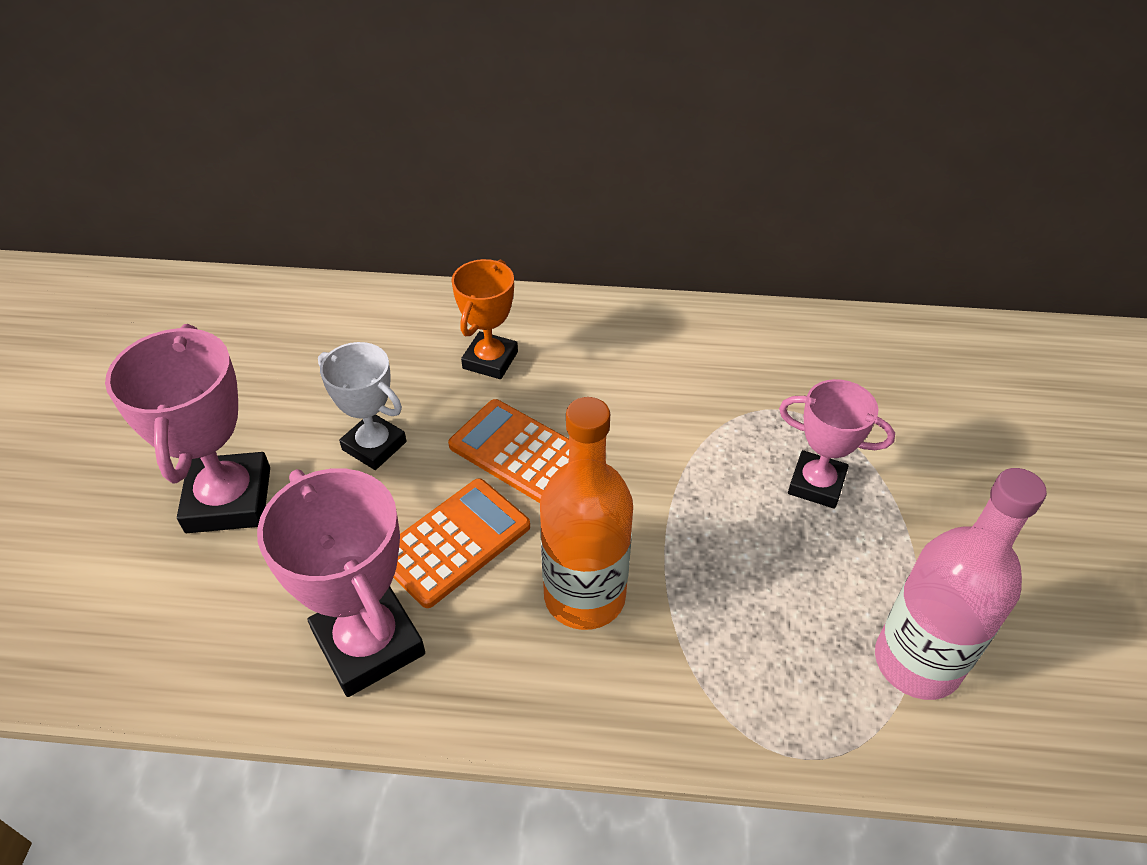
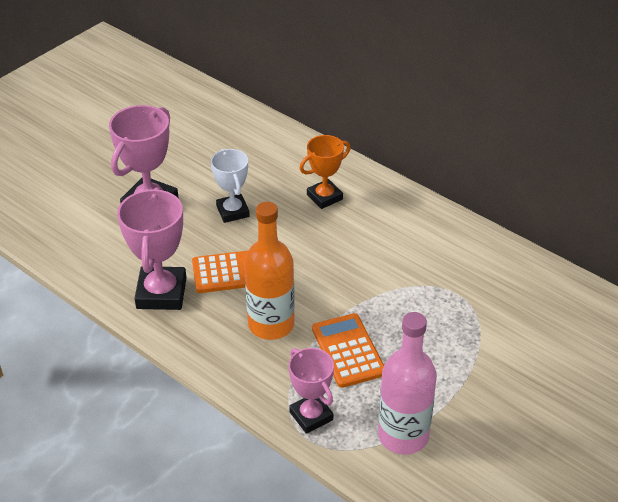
camera: 35 degrees right, 5 degrees down
orange calculator [448,399,569,503] -> orange calculator moved to [312,313,384,388]
pink trophy [779,379,895,509] -> pink trophy moved to [289,348,334,434]

